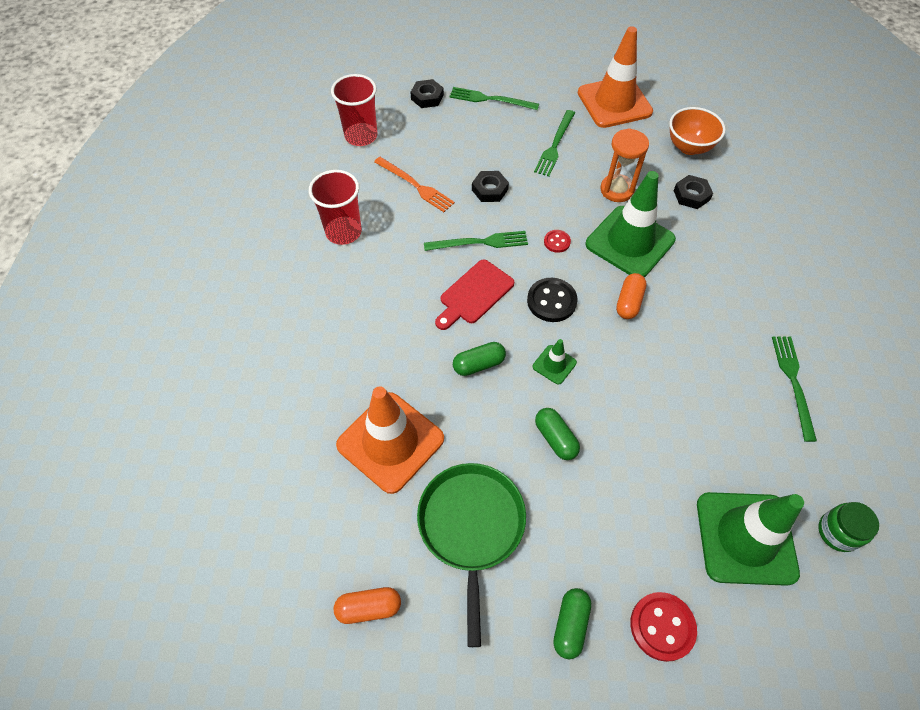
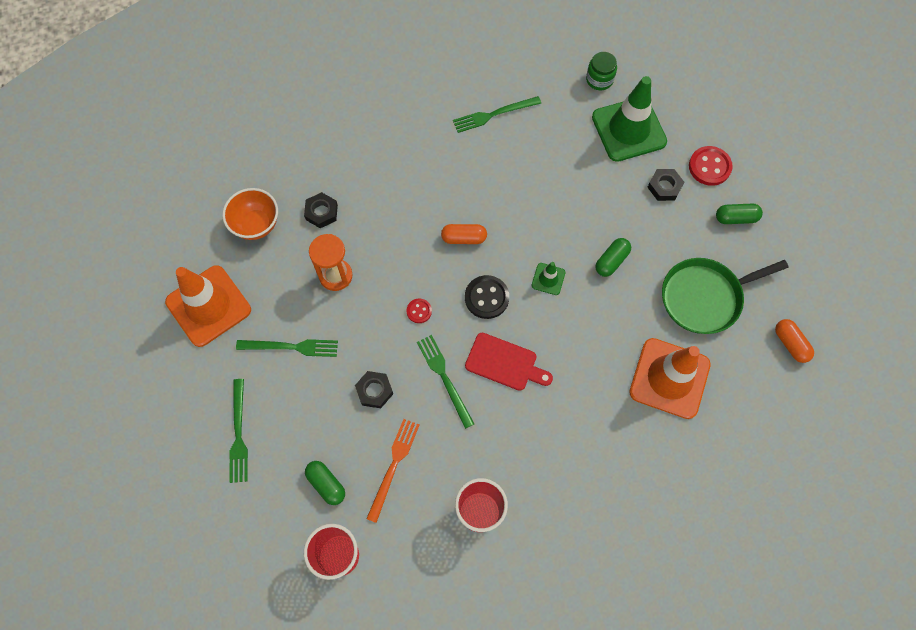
camera: 110 degrees left, 10 degrees up
black nut [410,79,444,108] -> black nut moved to [647,169,684,201]
green capsule [453,342,506,376] -> green capsule moved to [305,461,345,505]
green traffic cone [586,171,676,277] -> none

